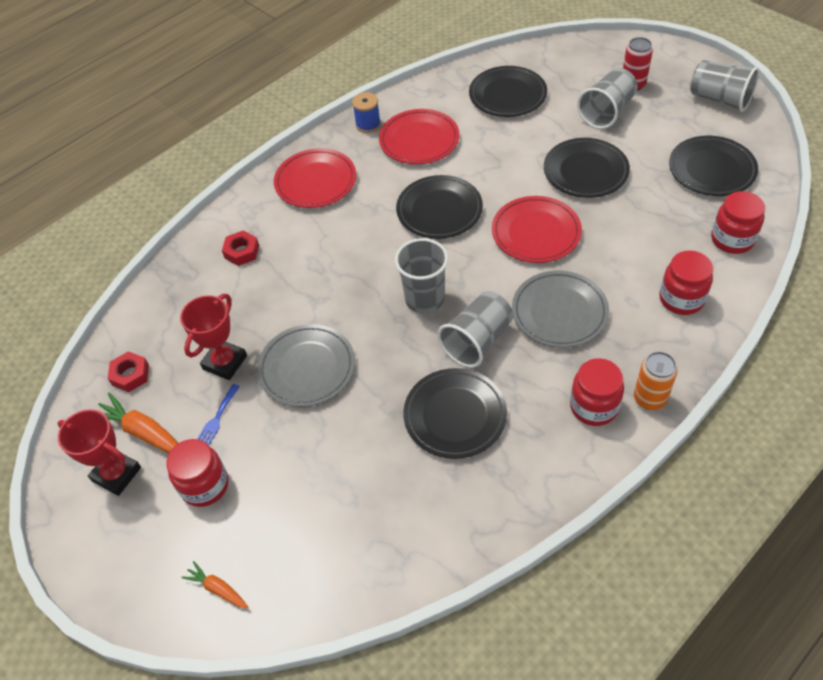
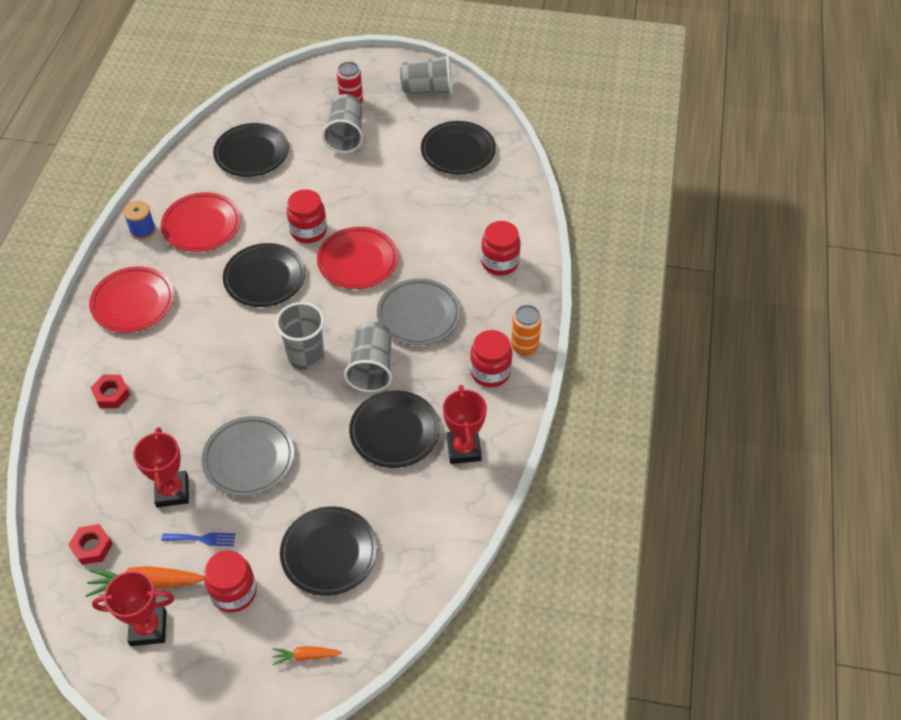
camera: 40 degrees left, 0 degrees up
blue fork [197,384,240,445] -> blue fork turned 75 degrees counterclockwise [161,532,236,546]
black plate [544,138,630,198] -> black plate moved to [280,506,377,596]
red jar [711,191,765,254] -> red jar moved to [287,189,327,243]
none -> red trophy [443,385,487,464]

